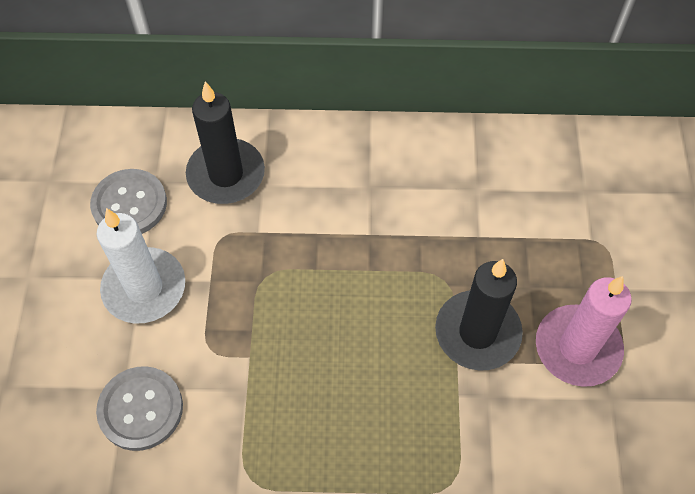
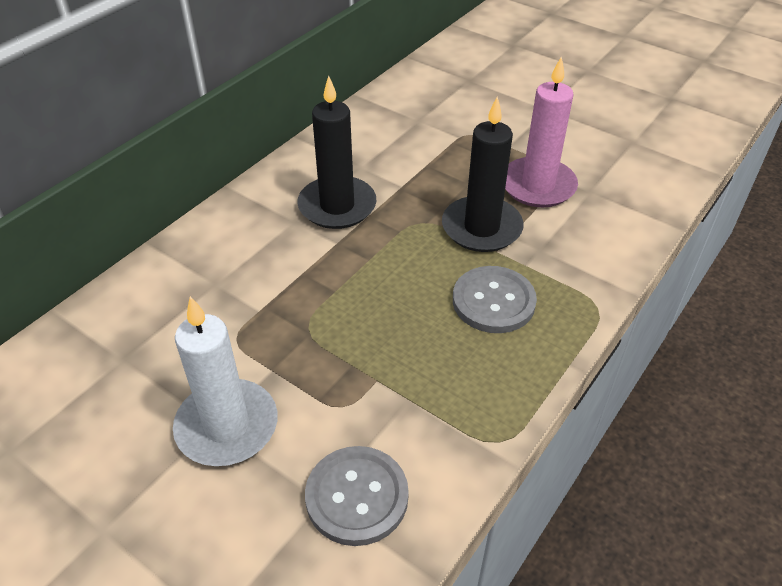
camera: 55 degrees left, 15 degrees down
grey button [90,169,167,234] -> grey button moved to [453,266,537,333]
black candle [186,81,265,204] -> black candle moved to [297,75,376,229]

